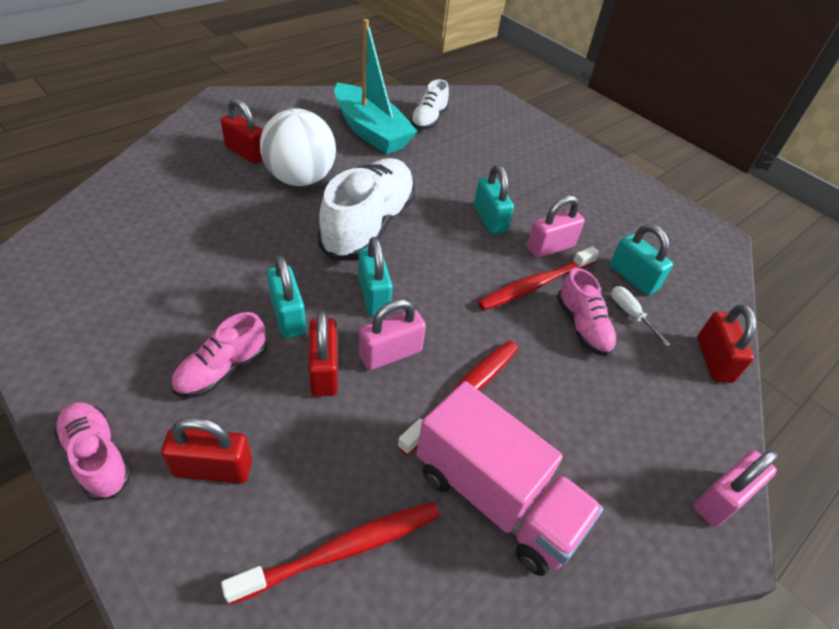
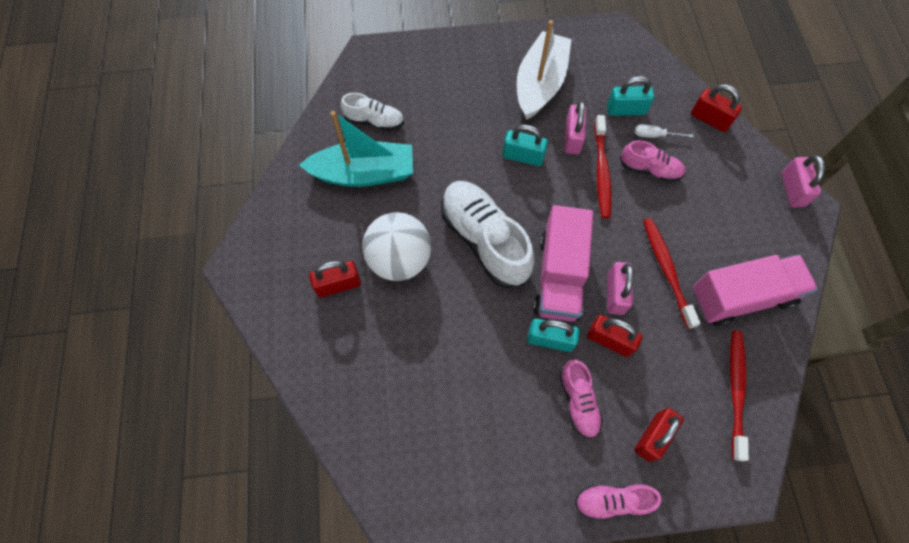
camera: 50 degrees left, 20 degrees up
turquoise padlock [358,237,393,316] -> pink truck [533,205,593,322]
white shoe [410,79,449,130] -> white shoe turned 45 degrees counterclockwise [341,93,404,131]
none -> white boat [517,20,572,120]

